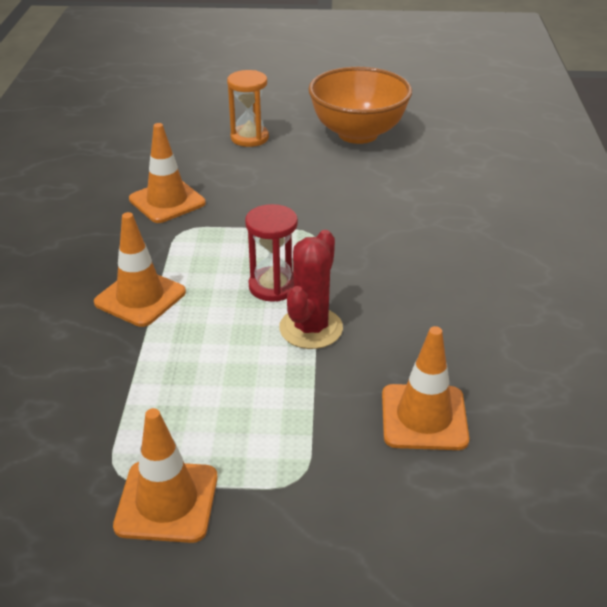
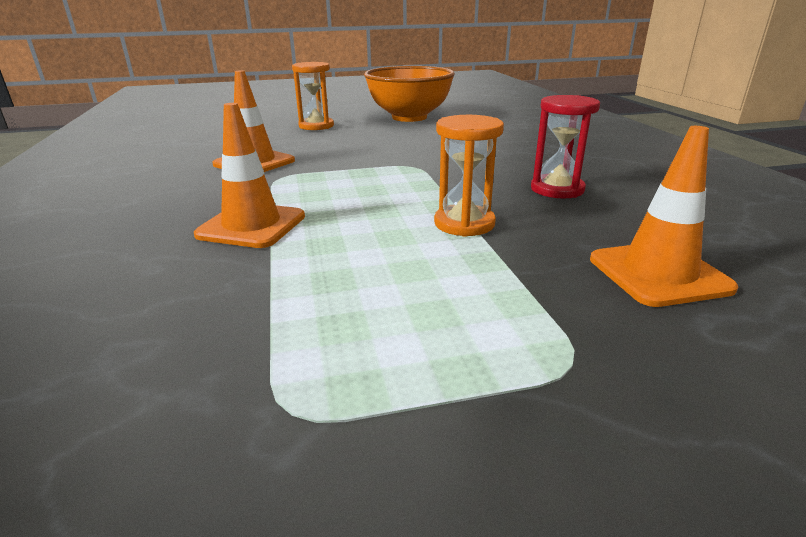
camera: 15 degrees left, 10 degrees down
orange traffic cone [113,408,218,543] -> none
red hourglass [245,204,298,302] -> red hourglass moved to [531,95,600,199]
red cactus [279,230,343,349] -> orange hourglass [434,115,504,237]

